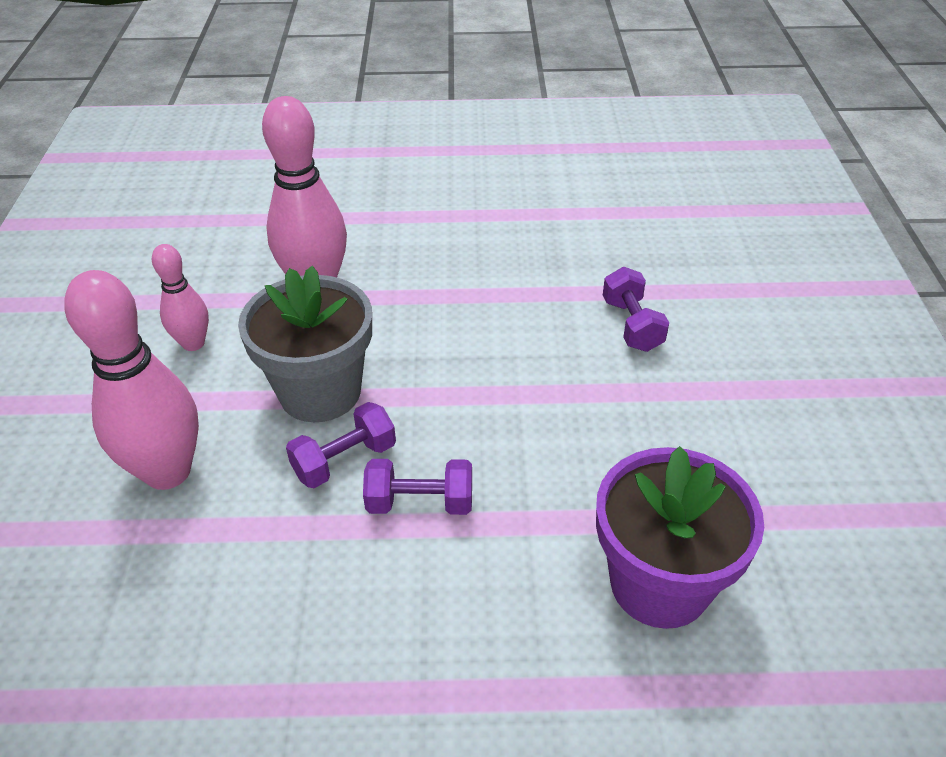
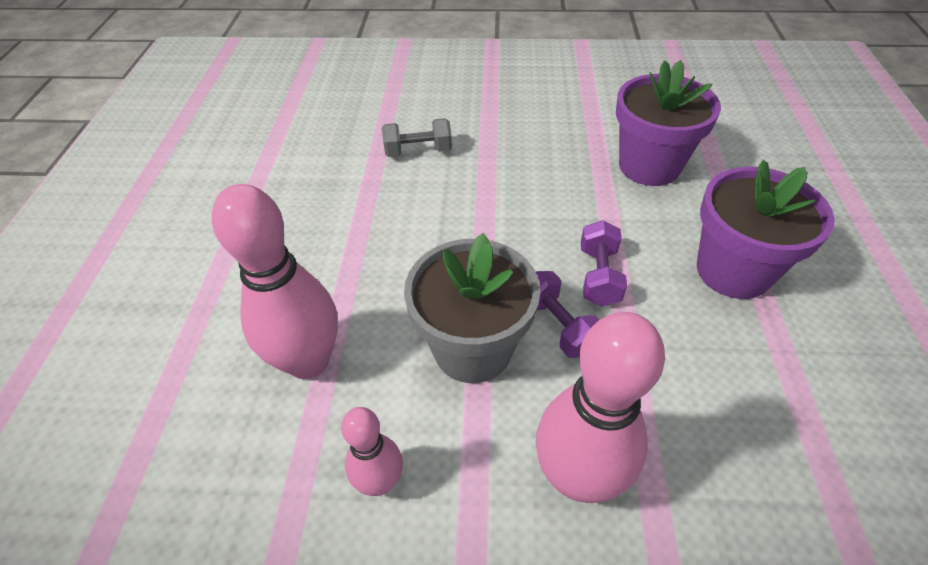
camera: 85 degrees left, 5 degrees up
purple dumbbell [603,267,669,352] -> grey dumbbell [382,118,452,157]
none -> purple flower pot [697,160,835,299]

